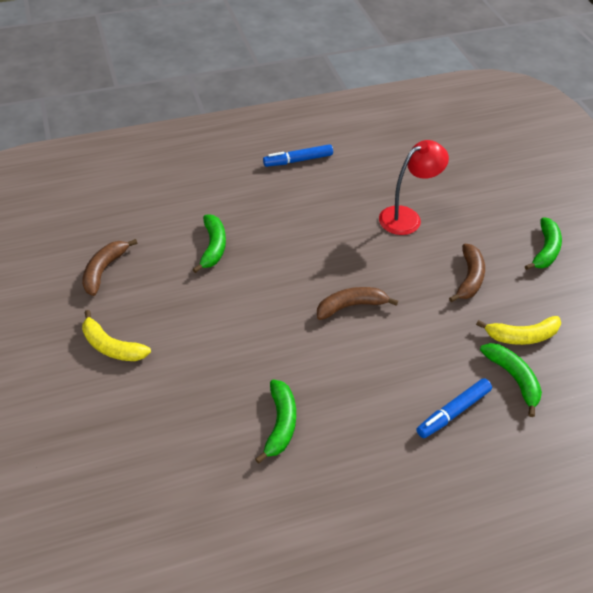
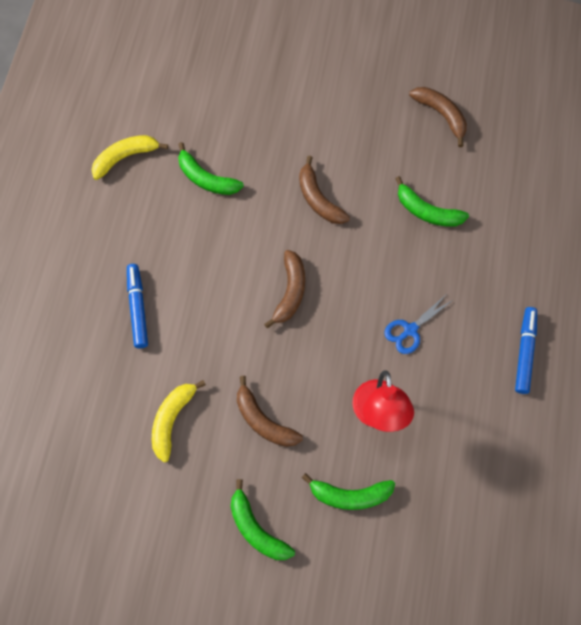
camera: 120 degrees right, 20 degrees up
yellow banana [82,310,151,361] -> yellow banana moved to [92,135,168,180]
green banana [480,343,542,417] -> green banana moved to [302,473,395,510]
none -> brown banana [299,156,350,224]
none -> blue scissors [384,295,453,354]

